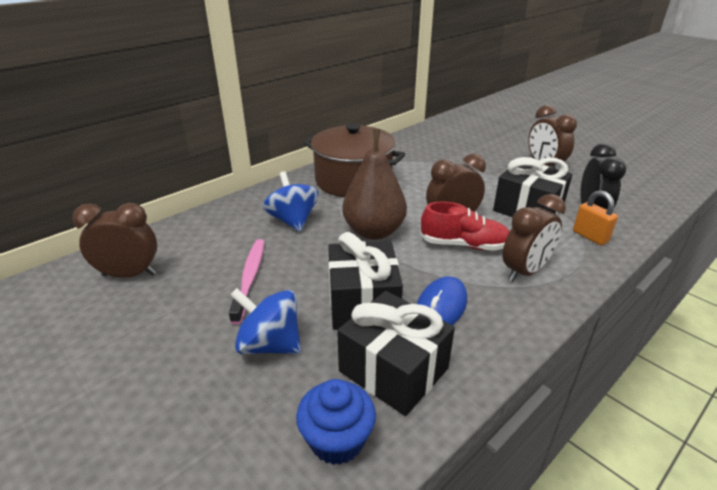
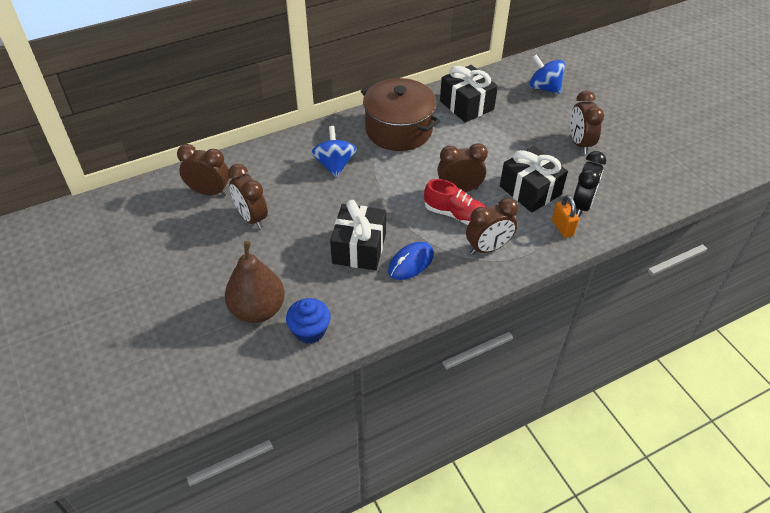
camera: 15 degrees right, 15 degrees up
pink toothbrush [229,239,264,324] -> none
blue spinning top [230,288,301,354] -> blue spinning top moved to [529,54,565,94]
black gift [337,291,455,416] -> black gift moved to [440,65,498,123]
brown pear [342,129,407,240] -> brown pear moved to [225,241,285,323]
none -> brown clock [228,164,268,229]

